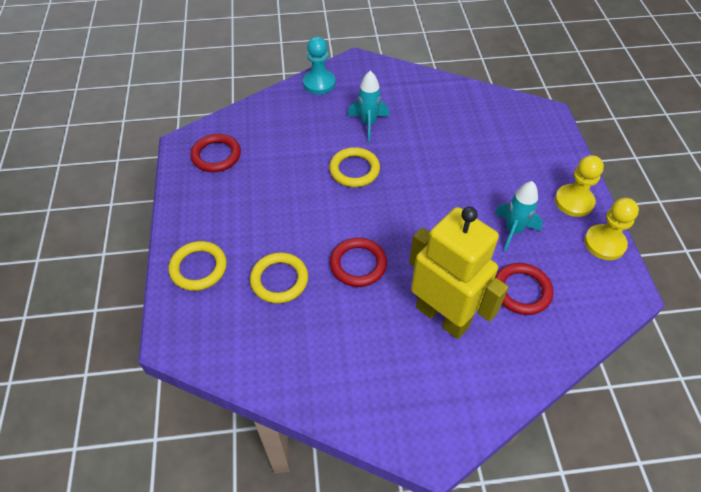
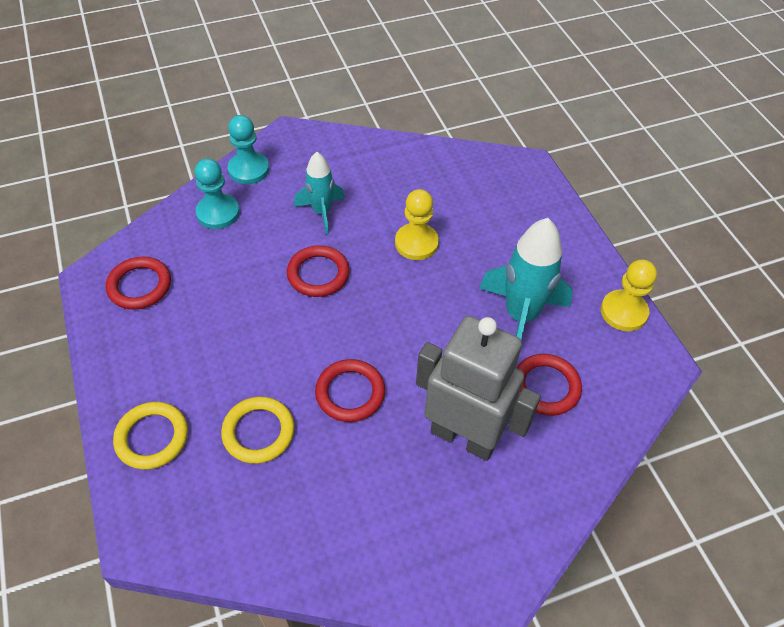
camera: 15 degrees left, 0 degrees up
yellow ring [329,147,380,187] -> red ring [287,245,350,297]
yellow robot [409,207,508,339] -> grey robot [416,316,541,461]
turquoise rocket [495,181,543,252] -> turquoise rocket [479,218,573,339], size x1.62
yellow pawn [555,155,604,217] -> yellow pawn moved to [395,189,439,260]
none -> turquoise pawn [194,158,240,229]

